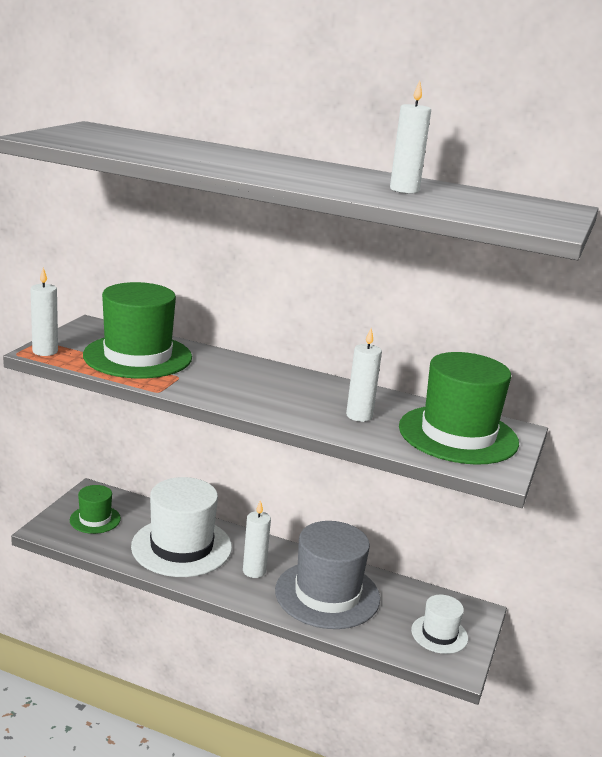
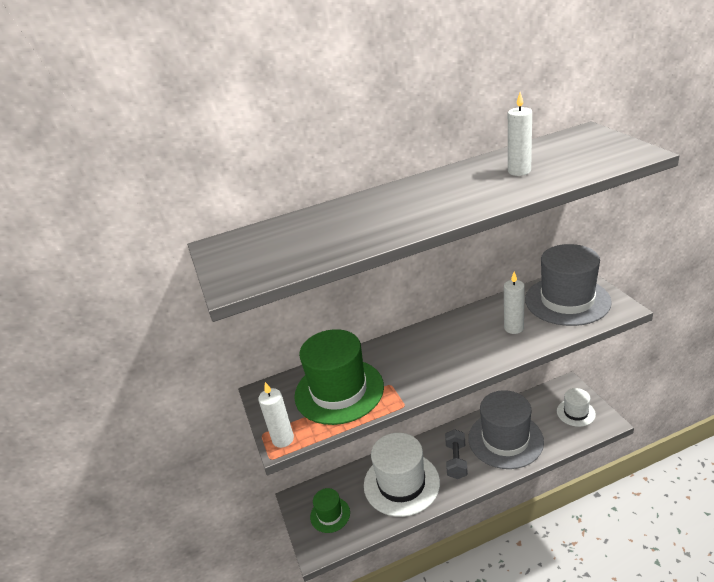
camera: 35 degrees left, 10 degrees up
white candle [243,500,271,578] -> grey dumbbell [445,429,468,479]
green hat [399,352,519,465] -> grey hat [525,244,612,326]

